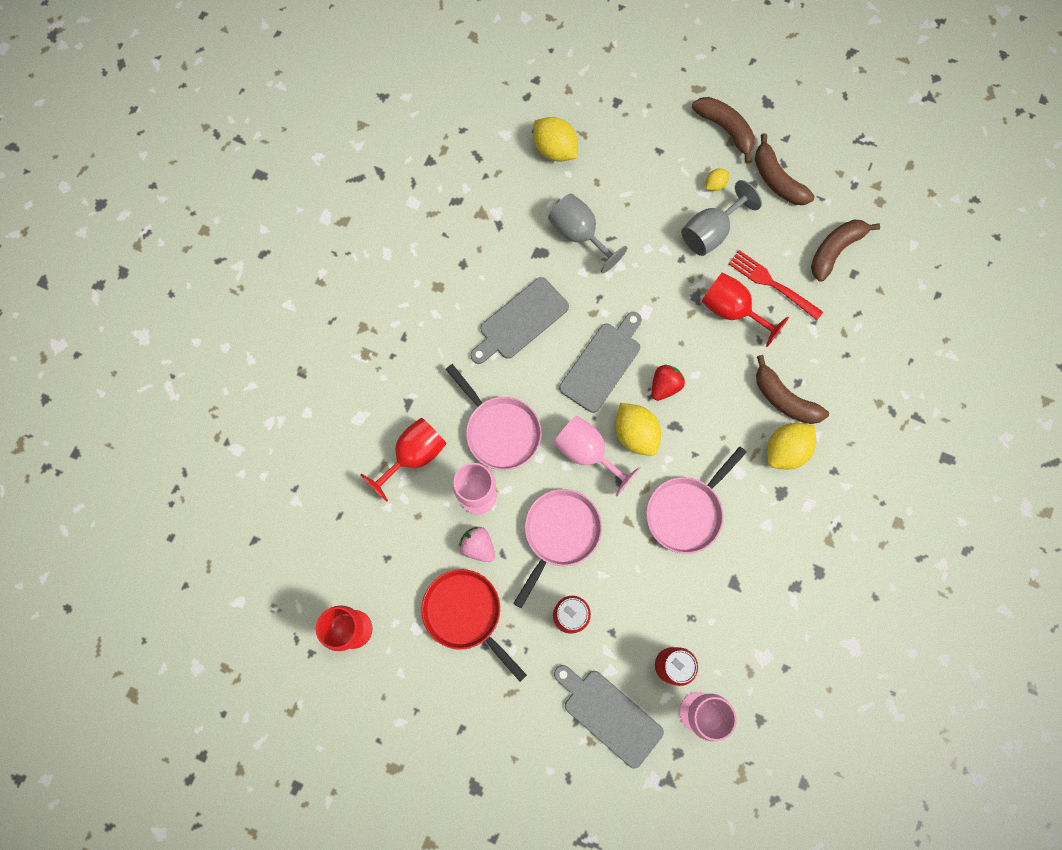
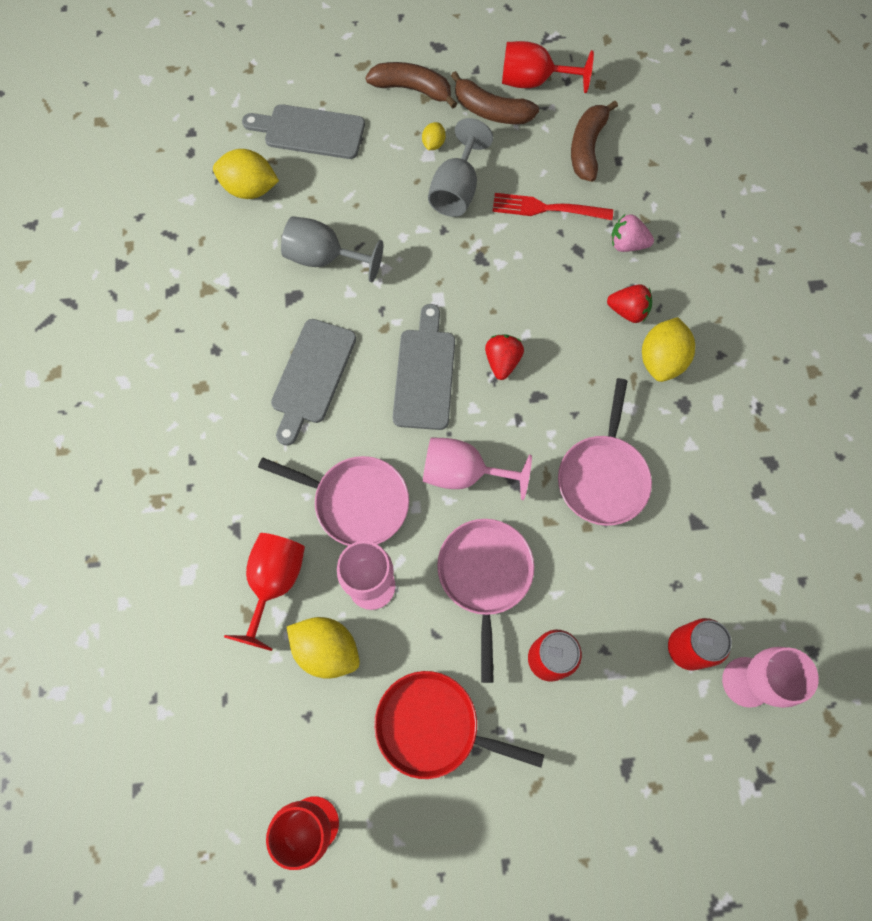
camera: 30 degrees left, 5 degrees down
pink strawberry [459,526,495,562] -> pink strawberry moved to [611,215,654,252]
grey cutting board [554,665,664,769] -> grey cutting board moved to [242,104,365,159]
yellow lemon [615,403,661,456] -> yellow lemon moved to [287,617,360,679]
red goblet [701,273,789,347] -> red goblet moved to [502,41,594,93]
brown banana [756,355,829,424] -> red strawberry [607,284,652,323]

